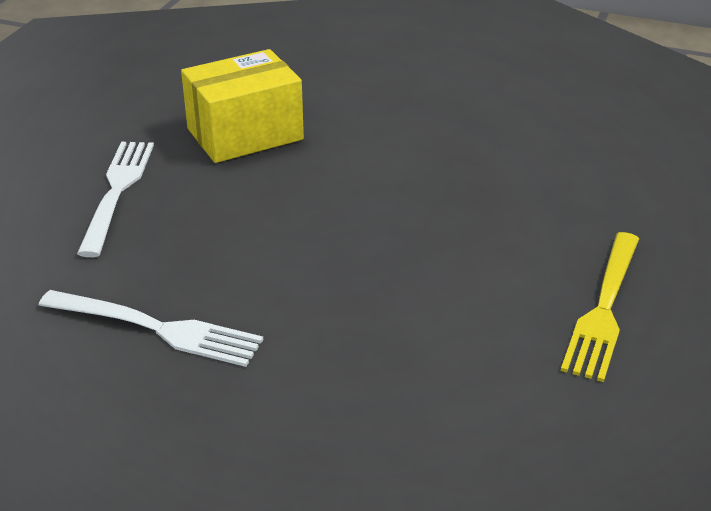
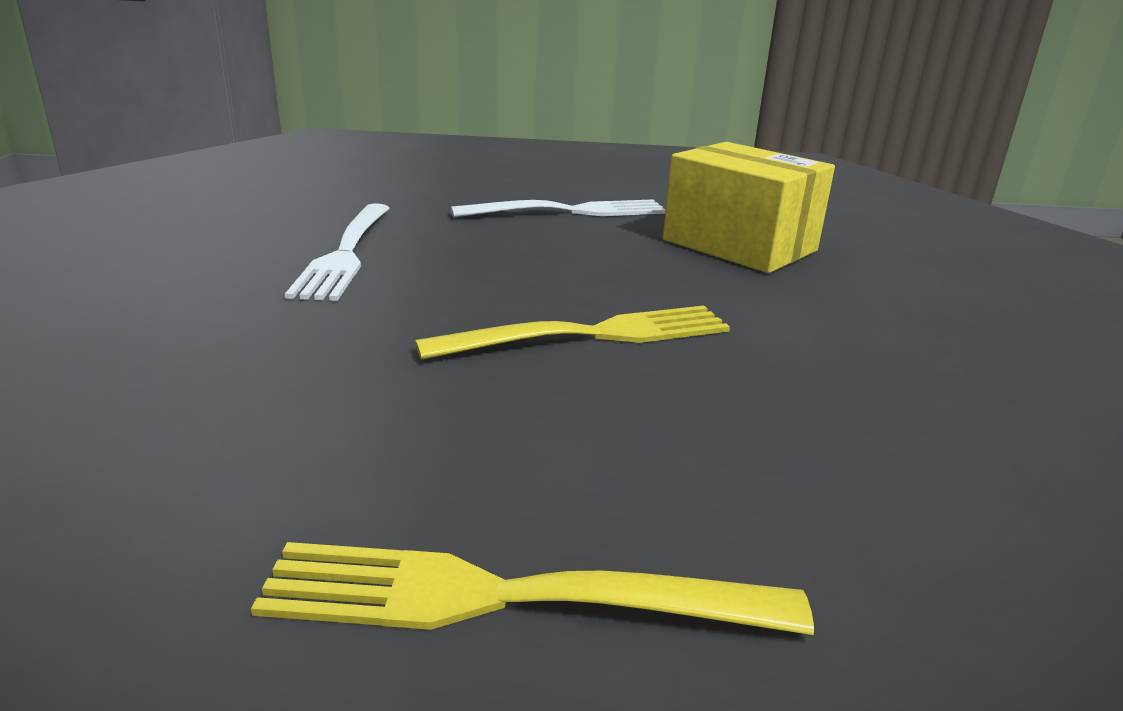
camera: 70 degrees right, 10 degrees down
none -> yellow fork [415,305,730,360]

